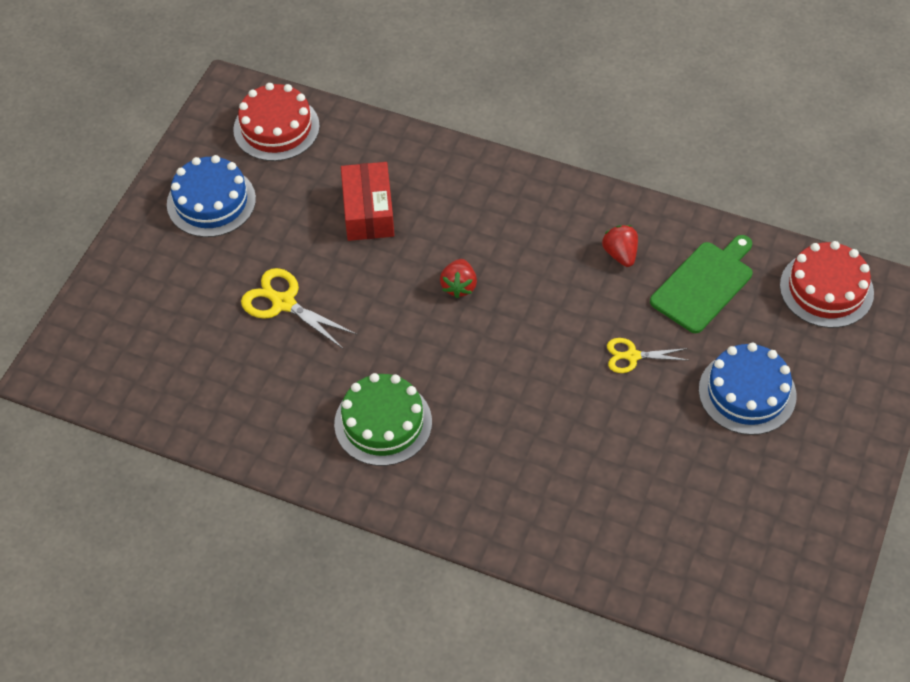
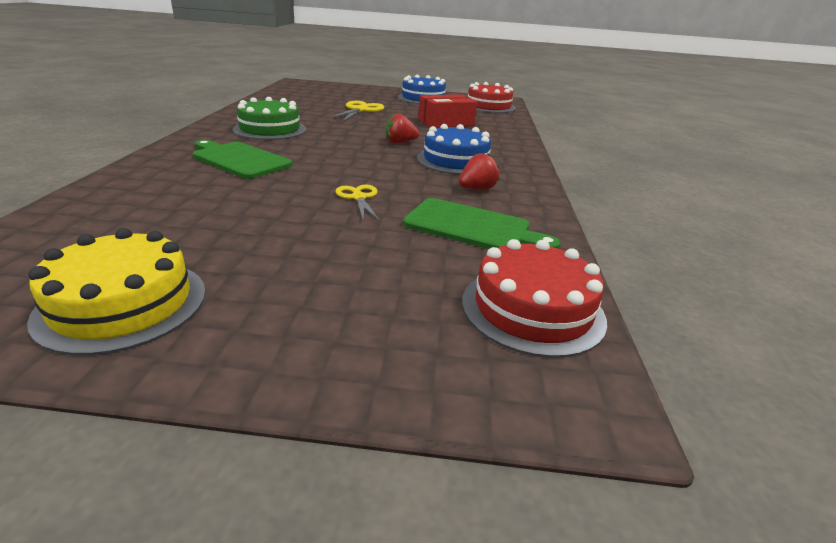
camera: 70 degrees right, 25 degrees down
blue cake [699,343,797,435] -> blue cake moved to [417,124,491,175]
none -> yellow cake [27,228,206,355]
none -> green cutting board [193,140,293,179]

